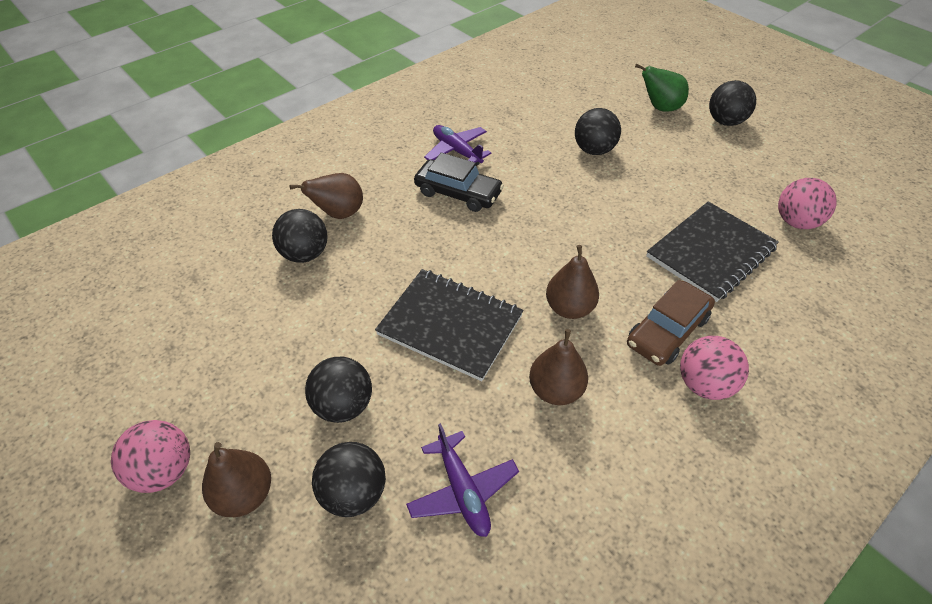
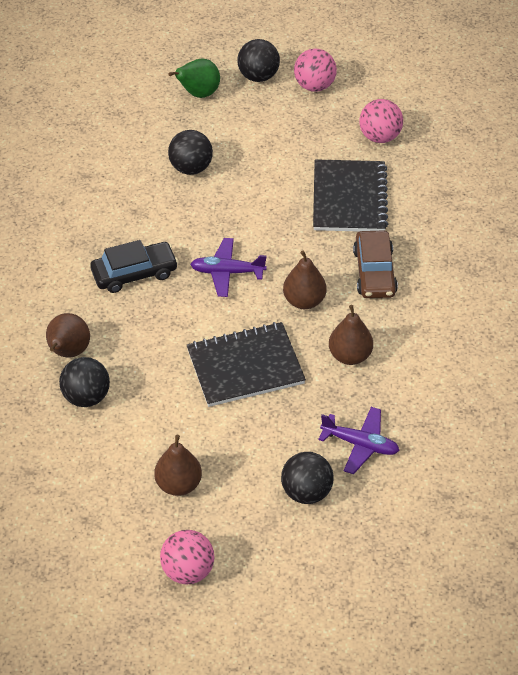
camera: 45 degrees left, 0 degrees up
brown pear [202,442,271,517] -> brown pear moved to [154,435,202,496]
black ball [305,357,372,423] -> none
purple plane [424,125,491,166] -> purple plane moved to [190,238,267,297]
pink ball [680,336,749,400] -> pink ball moved to [294,48,337,92]

